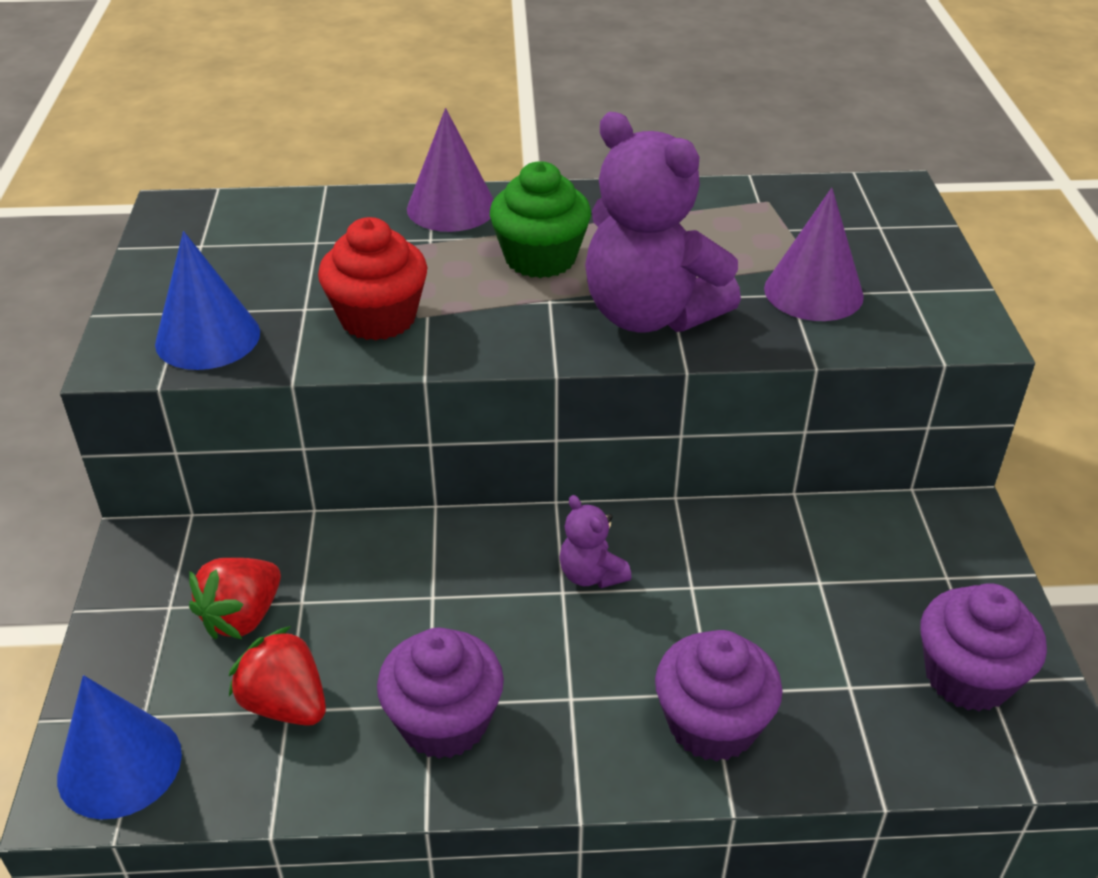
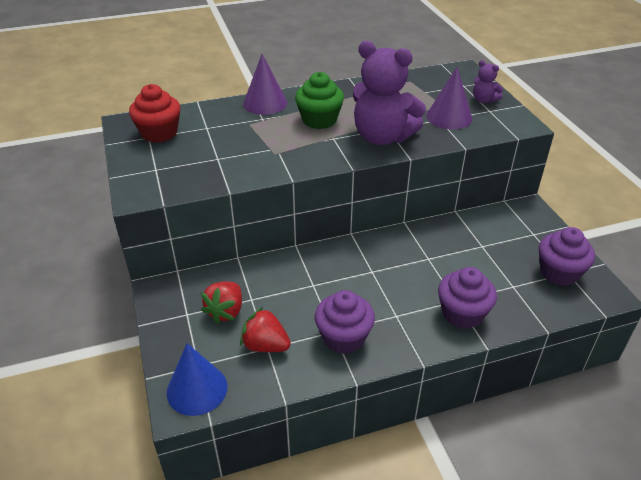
camera: 15 degrees left, 0 degrees up
blue cone [155,231,260,370] -> none
red cupcake [318,217,427,340] -> red cupcake moved to [129,84,181,143]
purple teddy bear [559,495,632,588] -> purple teddy bear moved to [473,60,503,103]

